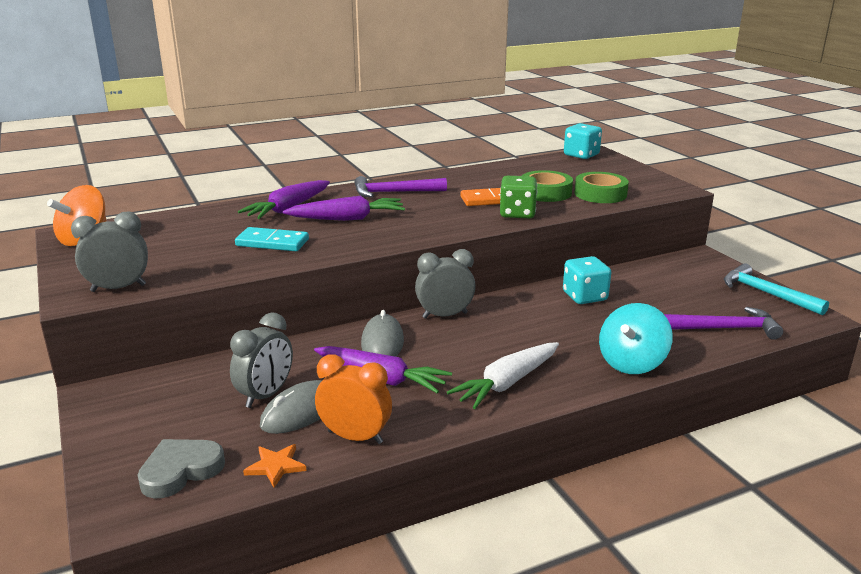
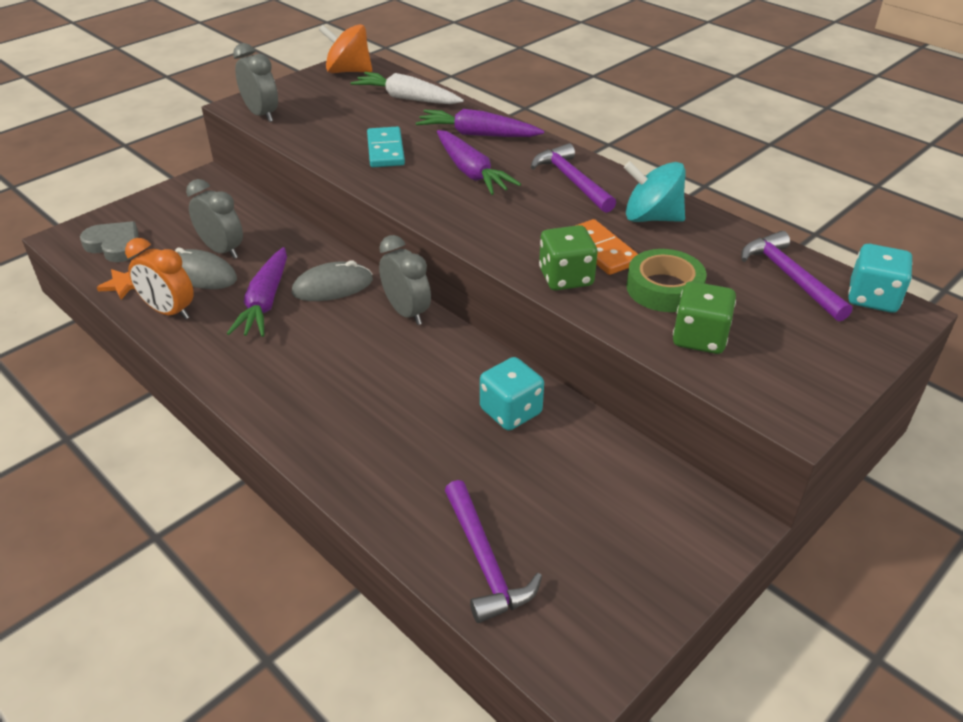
camera: 70 degrees right, 15 degrees up
grey clock [230,312,293,408] -> grey clock turned 150 degrees counterclockwise [186,179,243,259]
orange clock [315,354,392,444] -> orange clock turned 120 degrees clockwise [125,238,194,320]
white carrot [447,342,559,409] -> white carrot moved to [351,72,464,104]
green tape [575,172,629,203] -> green dice [673,281,736,354]
turquoise spinning top [599,303,673,374] -> turquoise spinning top moved to [624,161,685,222]
turquoise hammer [724,263,829,315] -> none
none -> purple hammer [741,231,852,321]

